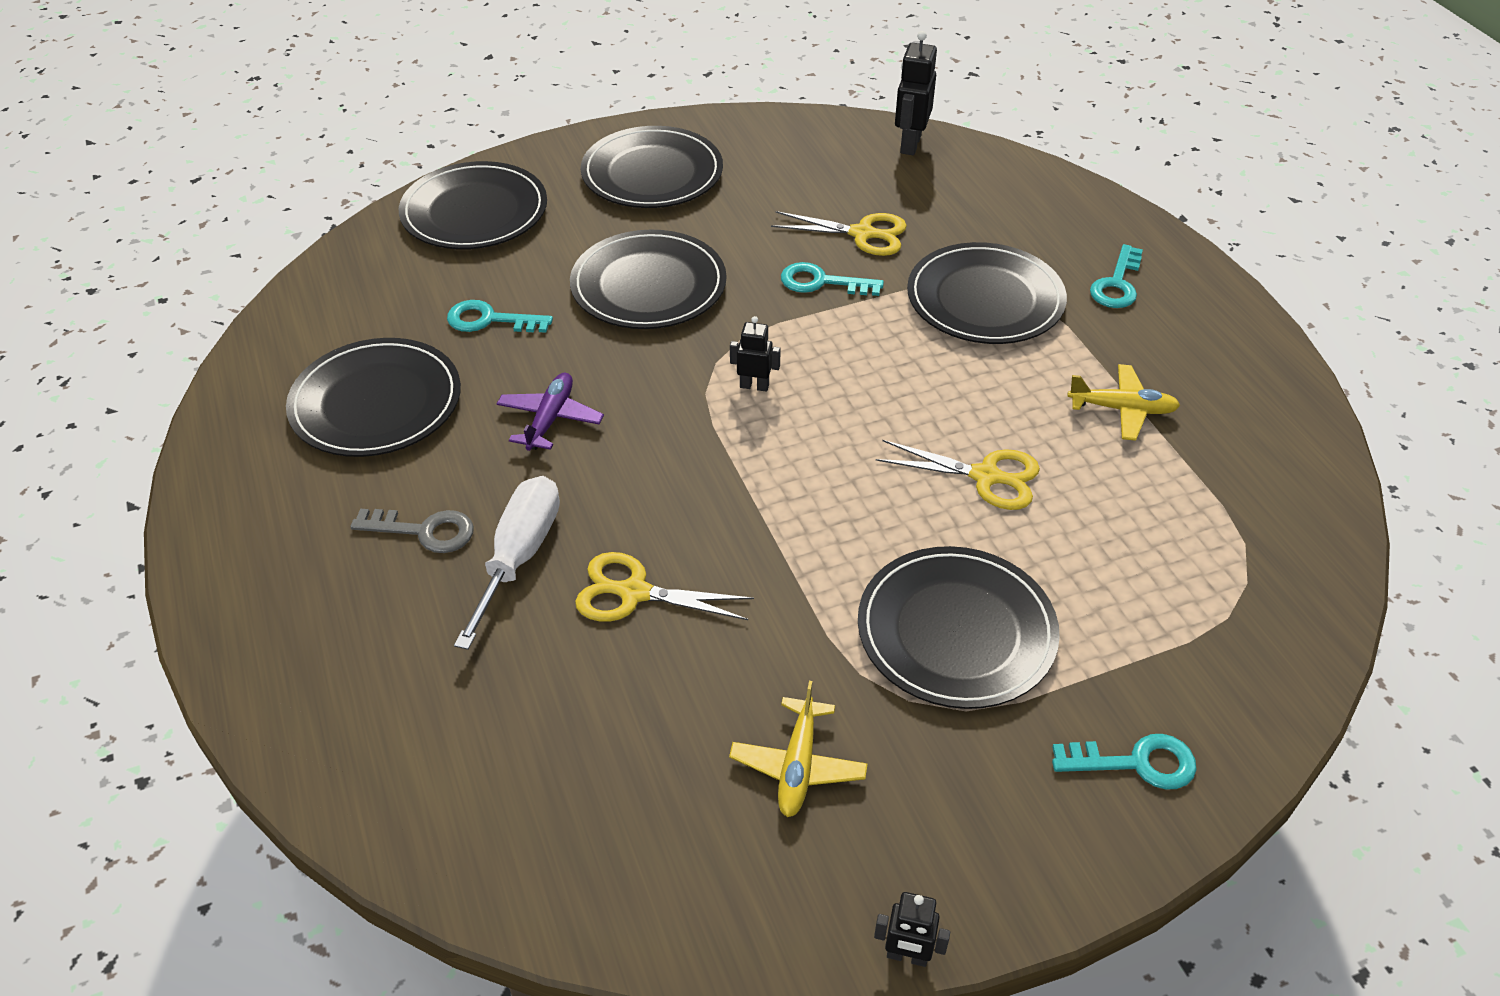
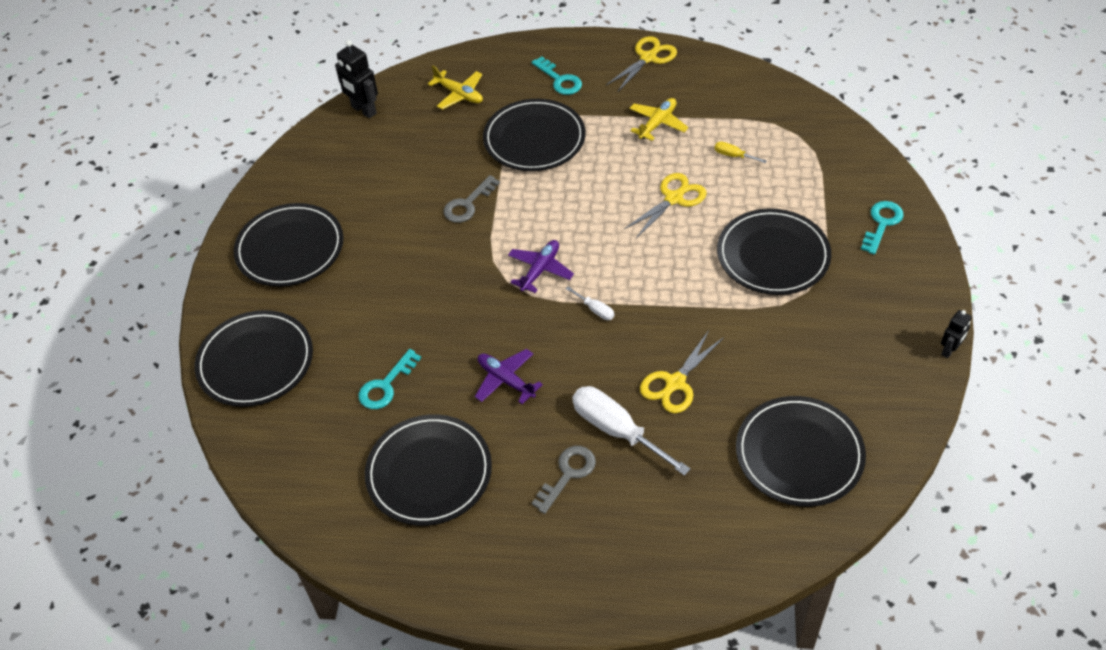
camera: 60 degrees left, 5 degrees up
black plate [570,230,726,329] -> black plate moved to [736,396,866,507]
yellow plane [729,681,868,817] -> yellow plane moved to [428,66,483,110]
black robot [730,316,781,392] -> purple plane [508,240,574,293]
yellow scissors [771,211,907,256] -> yellow scissors moved to [606,36,677,91]
turquoise key [781,262,884,296] -> grey key [444,175,500,223]
none -> white screwdriver [566,286,614,320]
none -> yellow screwdriver [715,142,767,163]

